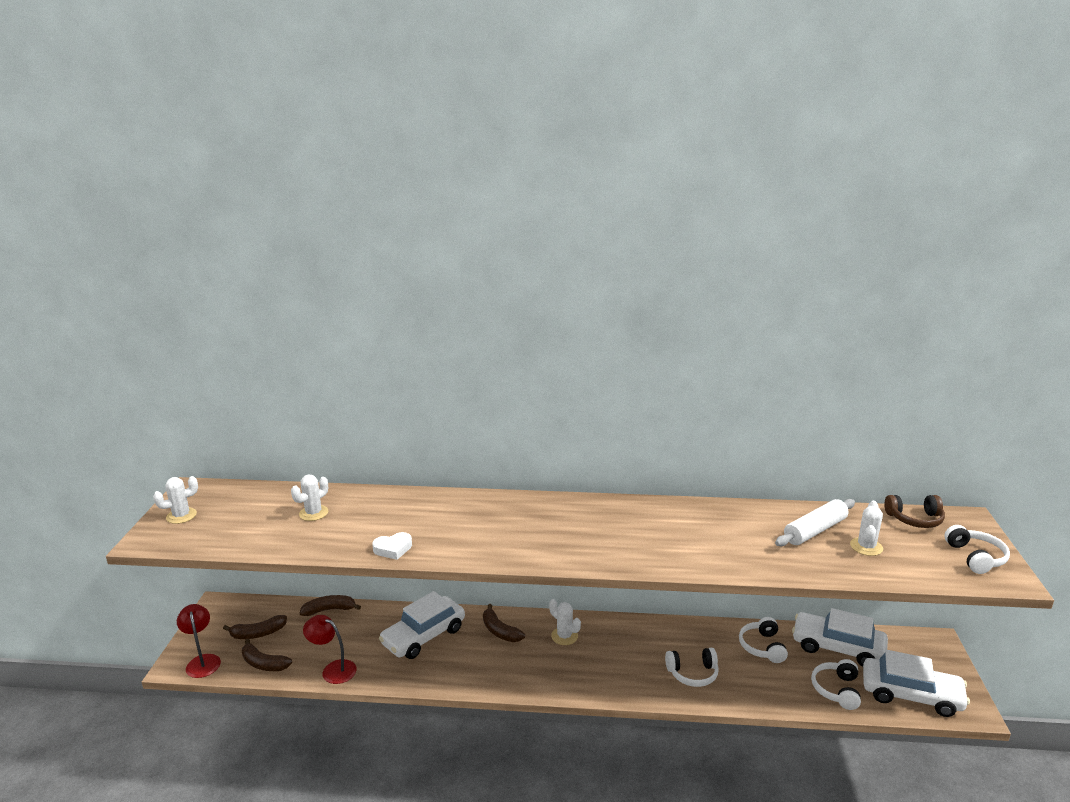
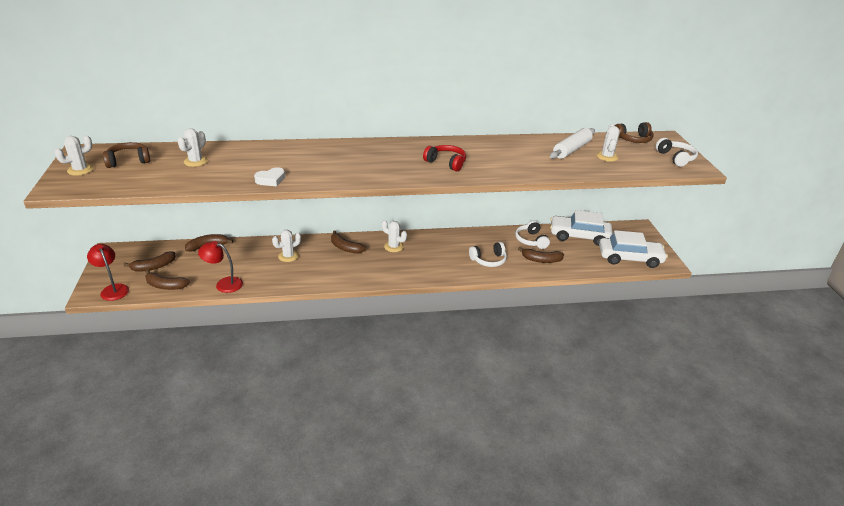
camera: 15 degrees left, 10 degrees up
white car [379,591,465,659] -> white cactus [272,230,301,262]
white headphones [811,659,861,710] -> none
none -> brown headphones [103,142,150,168]
none -> red headphones [423,145,466,171]
none -> brown banana [518,247,564,263]

